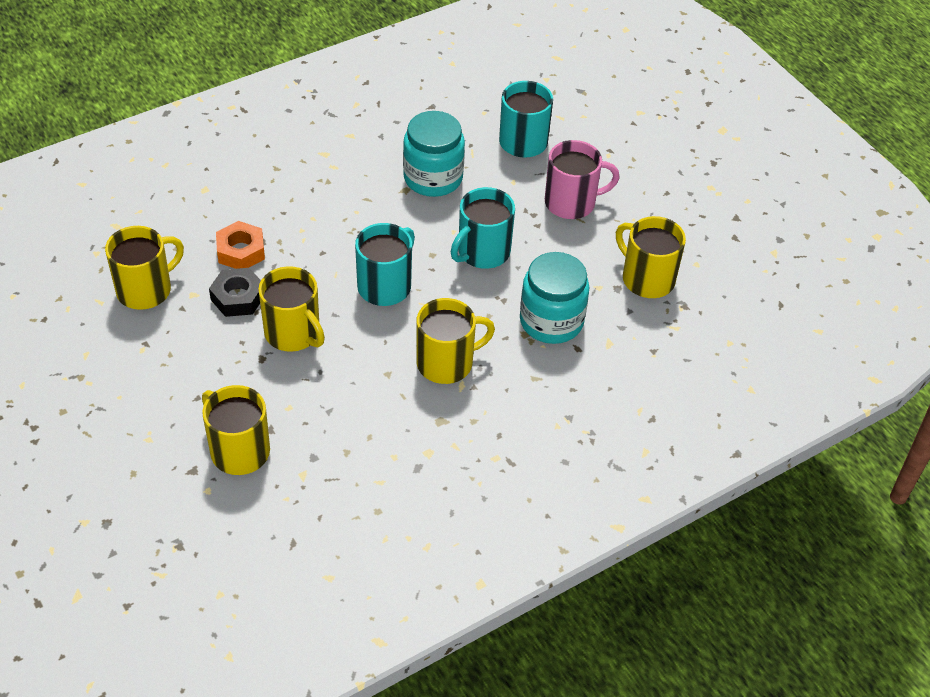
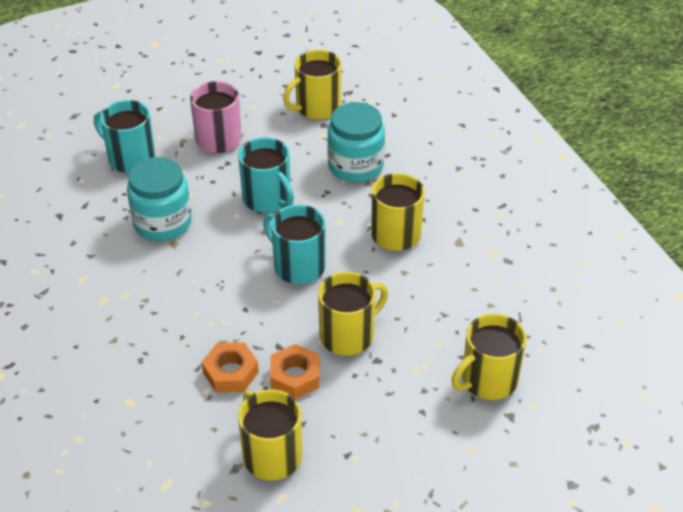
camera: 80 degrees left, 5 degrees down
black nut [209,268,261,317] -> orange nut [270,344,320,399]

